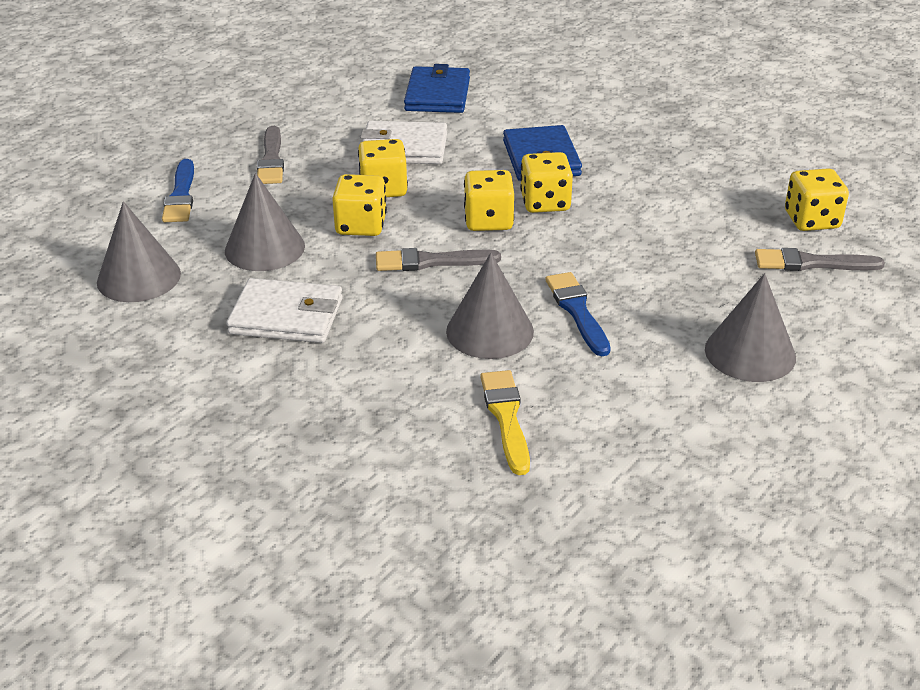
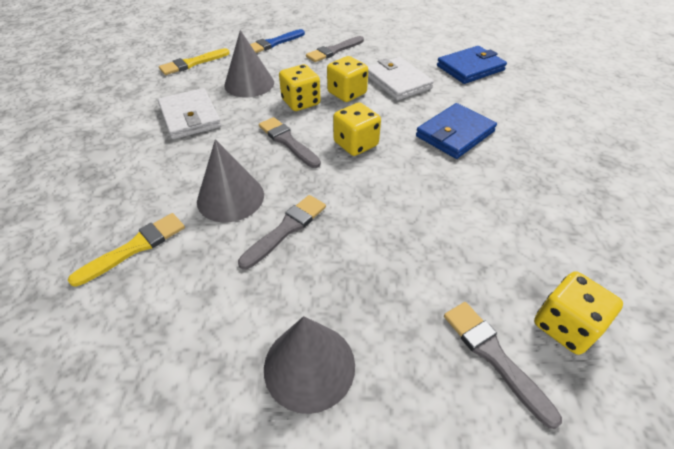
camera: 55 degrees right, 10 degrees up
grey cone [97,201,181,302] -> yellow brush [159,48,230,75]
yellow dice [520,152,573,213] -> none
blue brush [545,272,611,356] -> grey brush [238,195,326,269]

